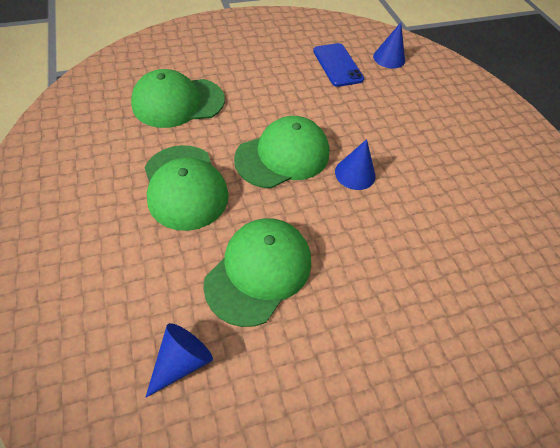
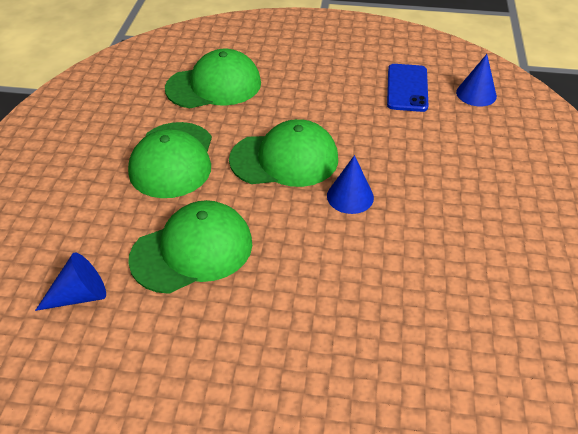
camera: 30 degrees right, 10 degrees down
green cap [131,69,225,128] -> green cap turned 150 degrees clockwise [165,48,261,108]

